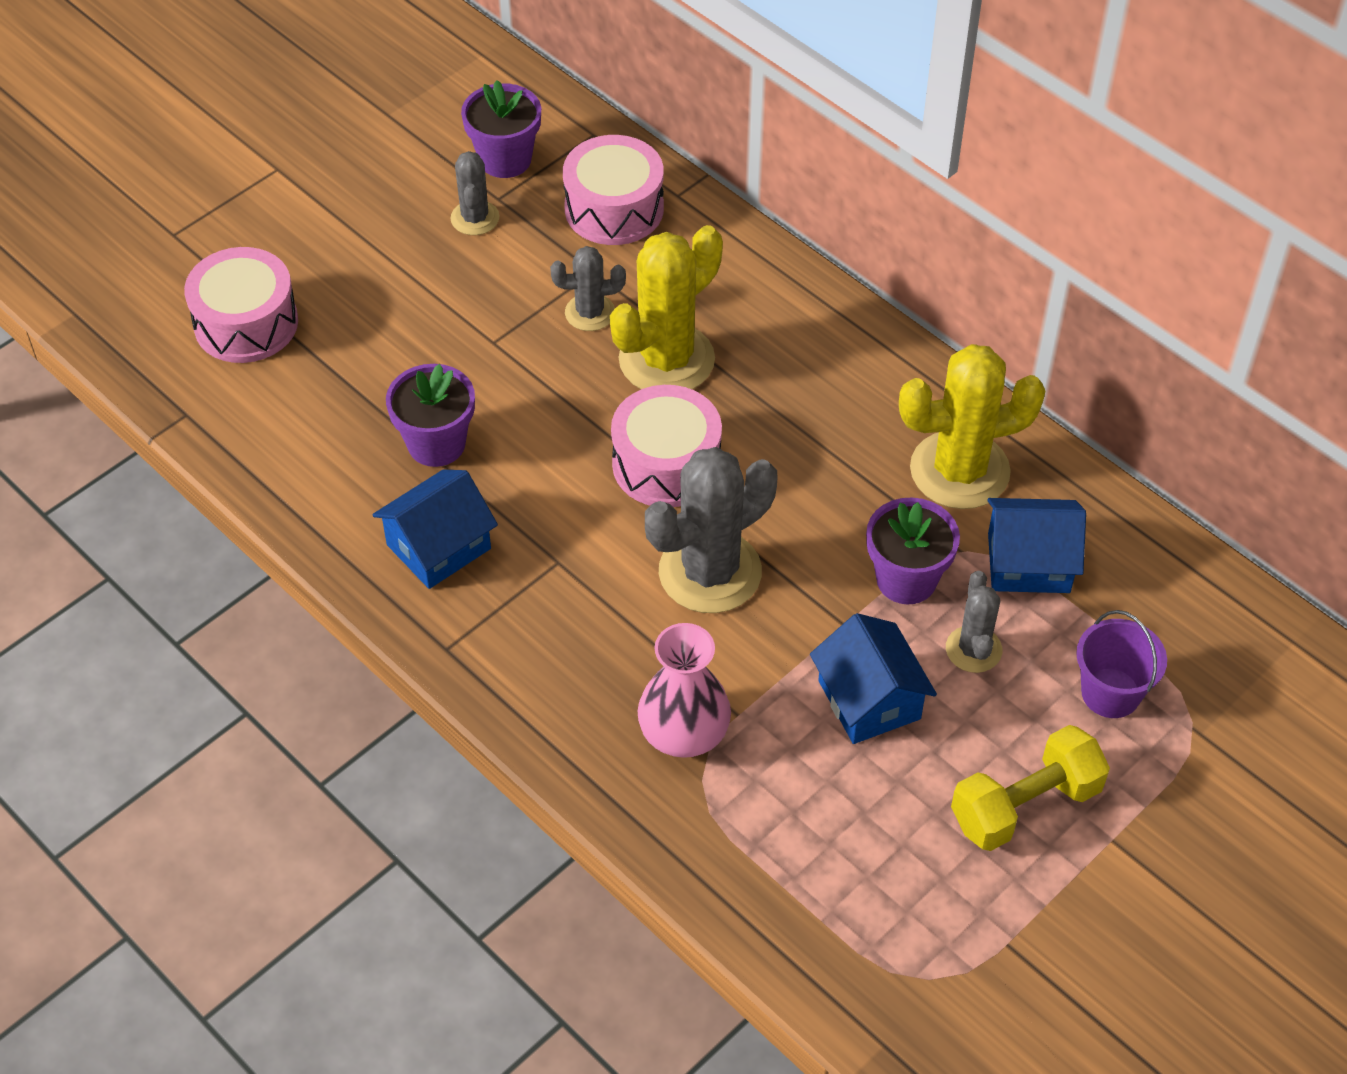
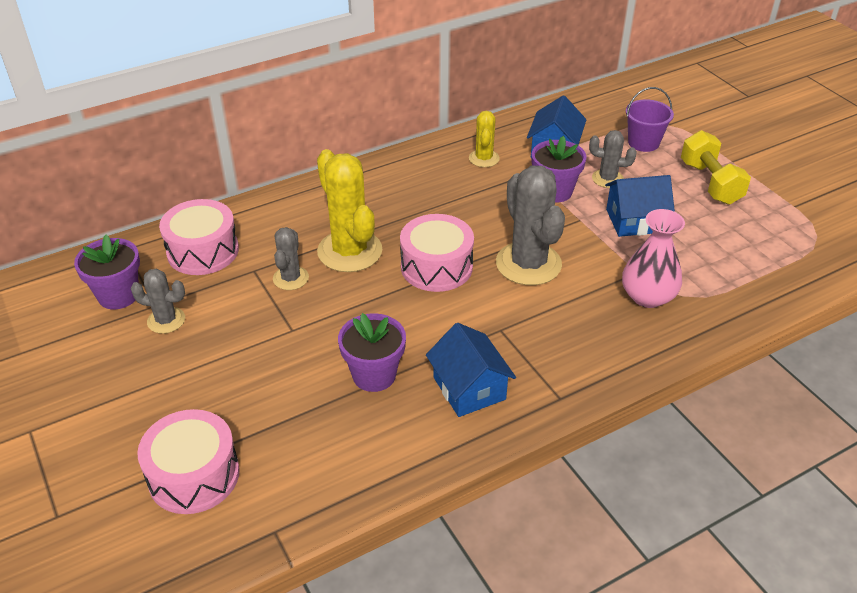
camera: 75 degrees left, 10 degrees down
yellow cactus [899,344,1045,509] -> yellow cactus [469,111,500,167], size x0.53

